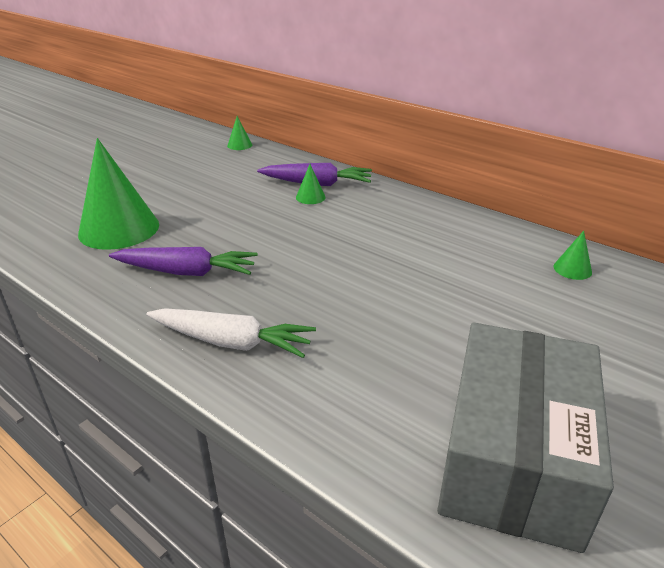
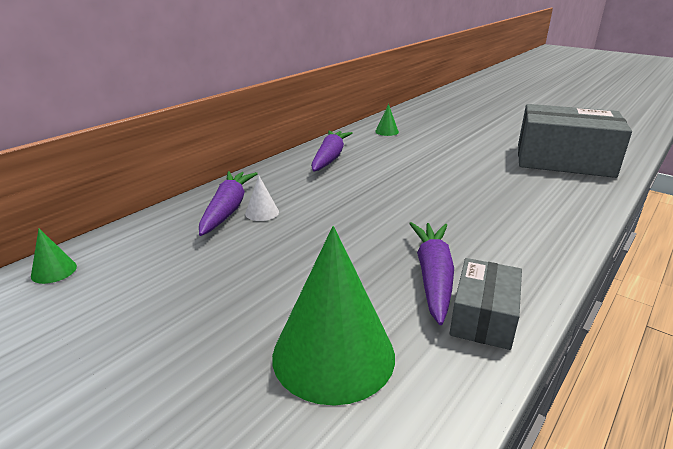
camera: 90 degrees left, 5 degrees down
white carrot [146,309,316,358] -> none
green cone [296,164,326,204] -> white cone [245,176,279,221]
none -> purple carrot [311,130,353,172]
none -> grey box [450,258,522,350]

